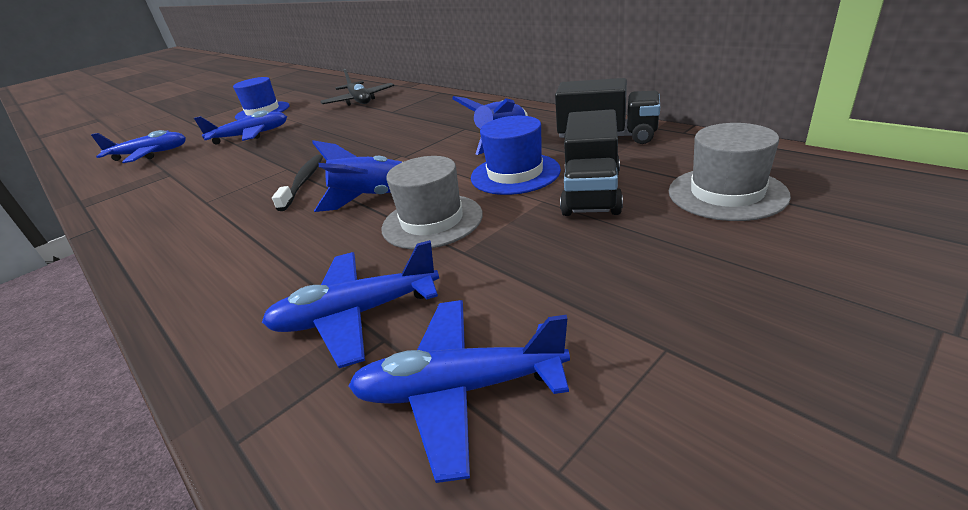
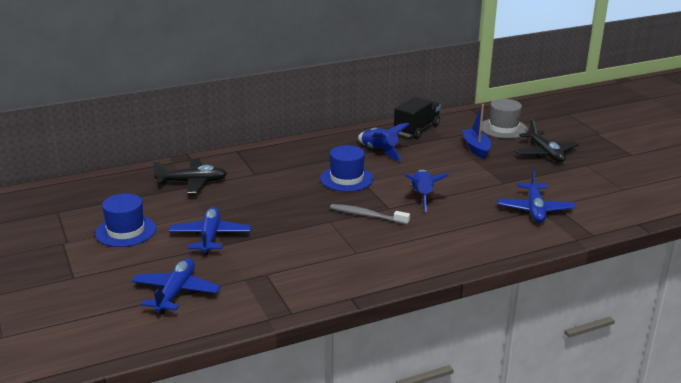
camera: 75 degrees left, 5 degrees down
black toothbrush [272,155,323,211] -> grey toothbrush [330,204,410,225]
blue plane [349,300,570,483] -> none
grey hat [382,156,483,249] -> none
blue hat [471,116,561,195] -> blue hat moved to [320,145,374,192]
black truck [560,109,623,216] -> blue boat [462,104,491,159]
none -> black plane [515,119,579,162]

